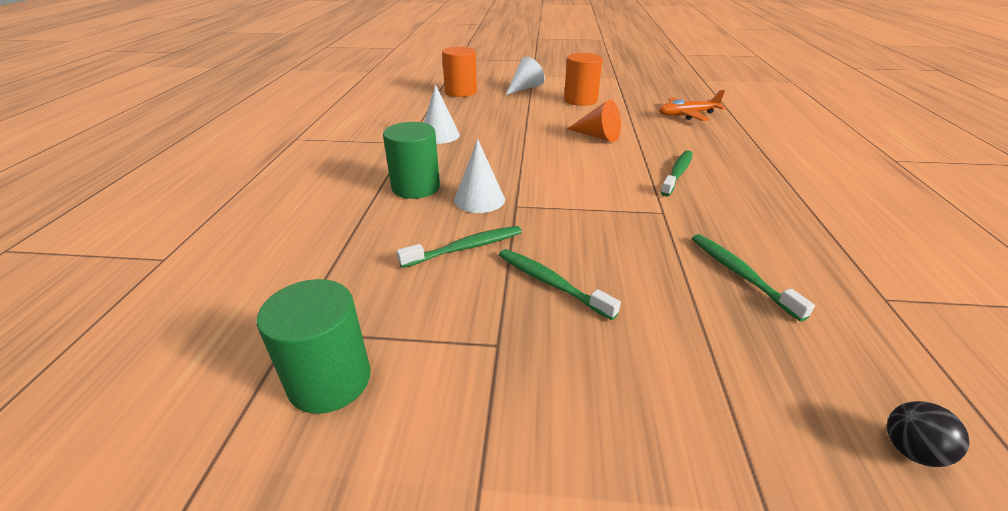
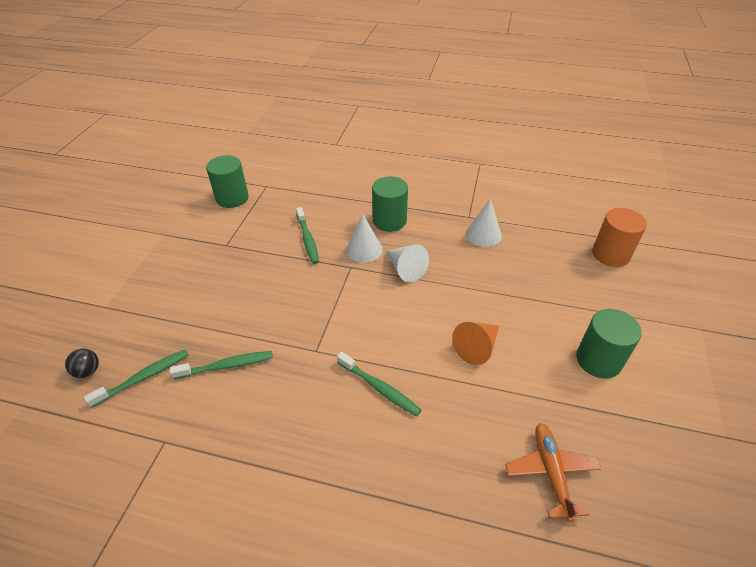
camera: 100 degrees right, 10 degrees up
green toothbrush [499,249,621,320] -> green toothbrush moved to [84,349,189,408]
white cone [506,57,545,95] -> white cone moved to [386,244,429,282]
orange cylinder [564,53,602,106] -> green cylinder [576,309,642,379]

